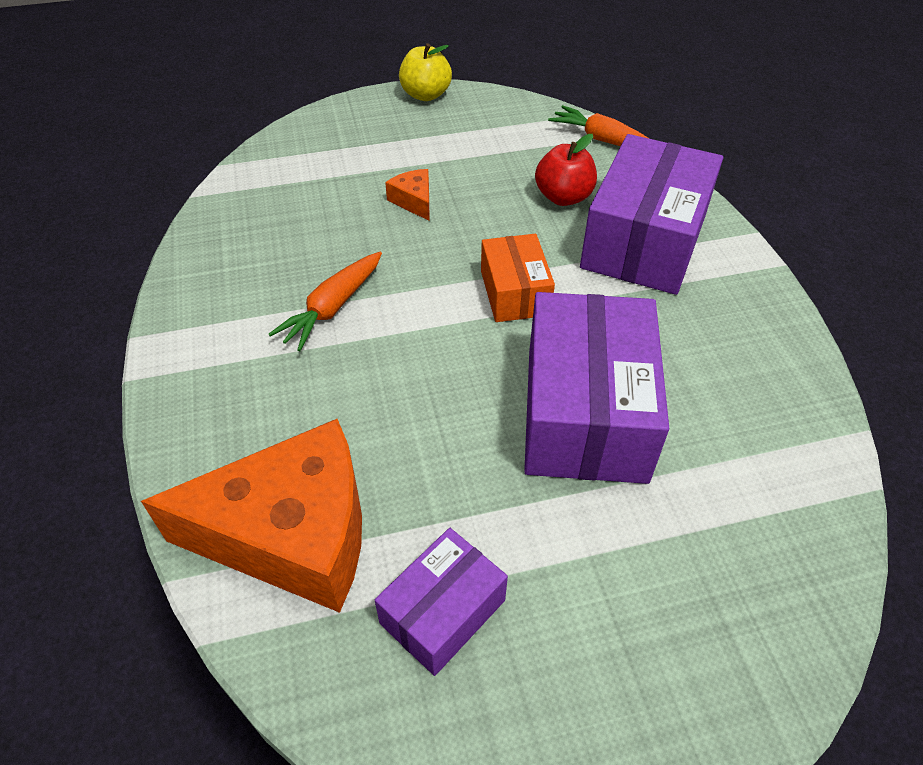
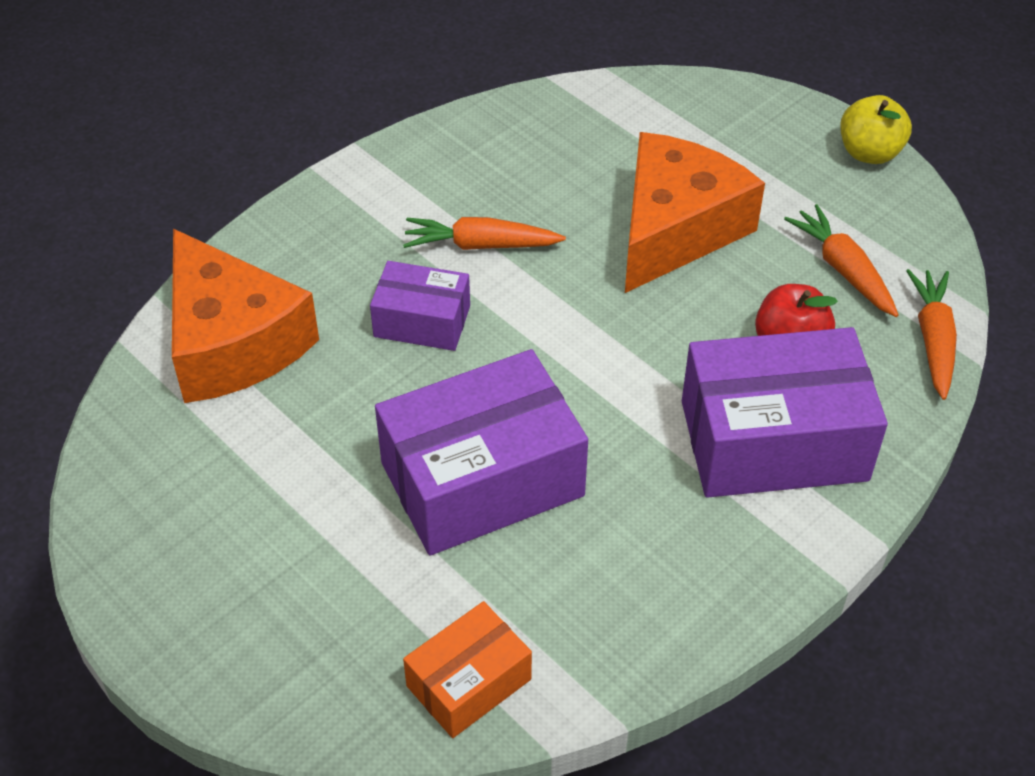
camera: 60 degrees right, 0 degrees up
purple box [375,528,508,676] -> purple box moved to [370,261,470,351]
orange cheese [385,169,430,221] -> orange cheese [625,132,765,293], size x2.47
orange box [481,234,555,322] -> orange box moved to [403,601,532,738]
none -> orange carrot [784,204,899,317]

